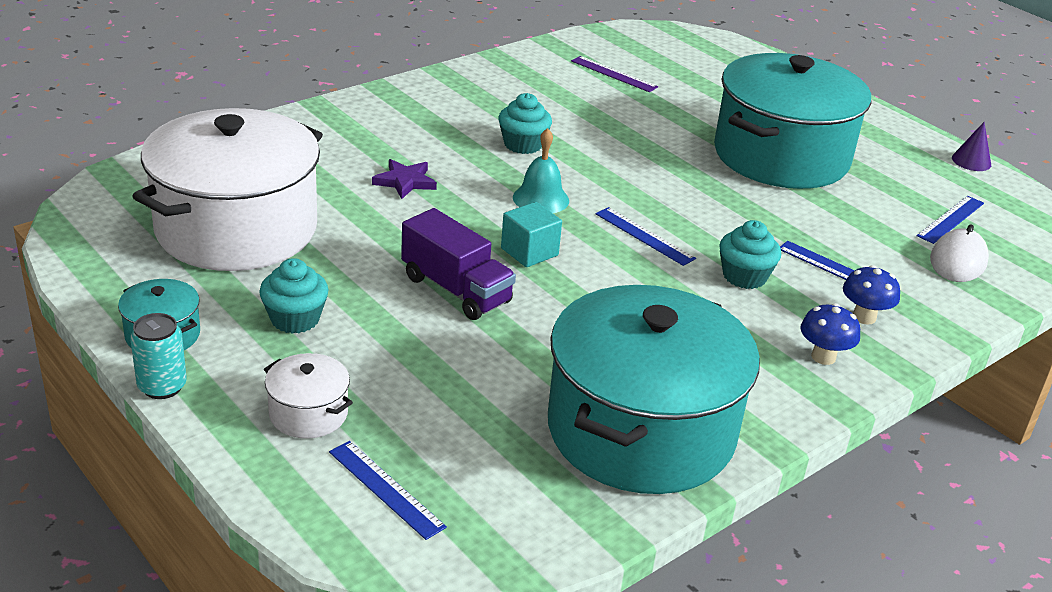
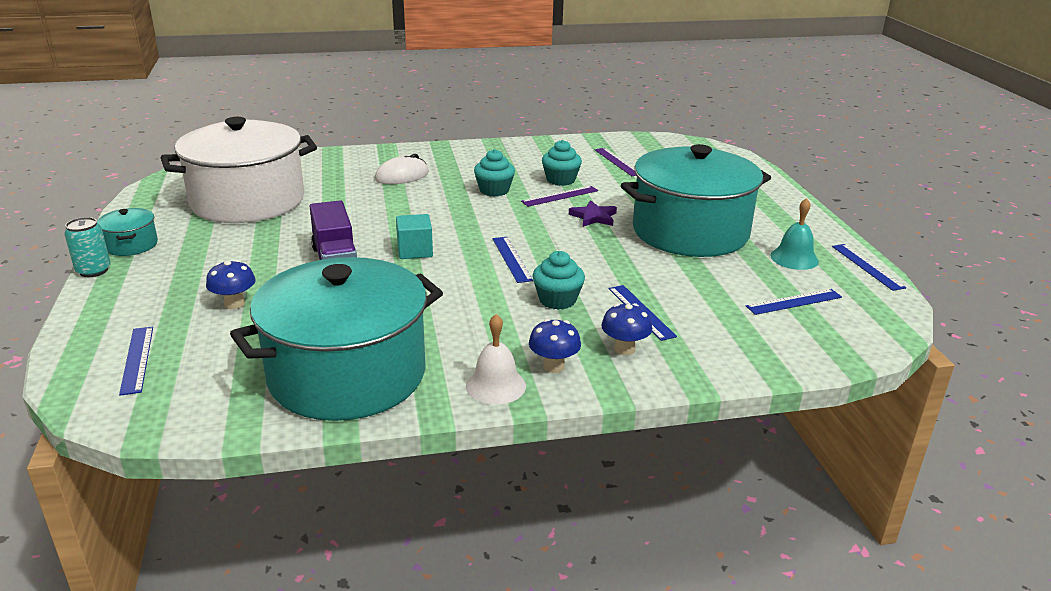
camera: 30 degrees right, 5 degrees down
turquoise cupcake [259,258,328,334] -> turquoise cupcake moved to [542,140,582,186]
white pot [264,353,353,438] -> none
purple star [372,159,437,199] -> purple star moved to [569,200,617,227]
turquoise bell [513,128,569,213] -> turquoise bell moved to [771,198,819,270]
white mouse [930,224,989,282] -> white mouse moved to [375,154,429,184]
purple cone [952,122,991,171] -> blue ruler [832,244,906,291]
none -> blue mushroom [206,260,256,309]
none -> white bell [466,314,526,405]
none -> purple ruler [521,186,598,207]

